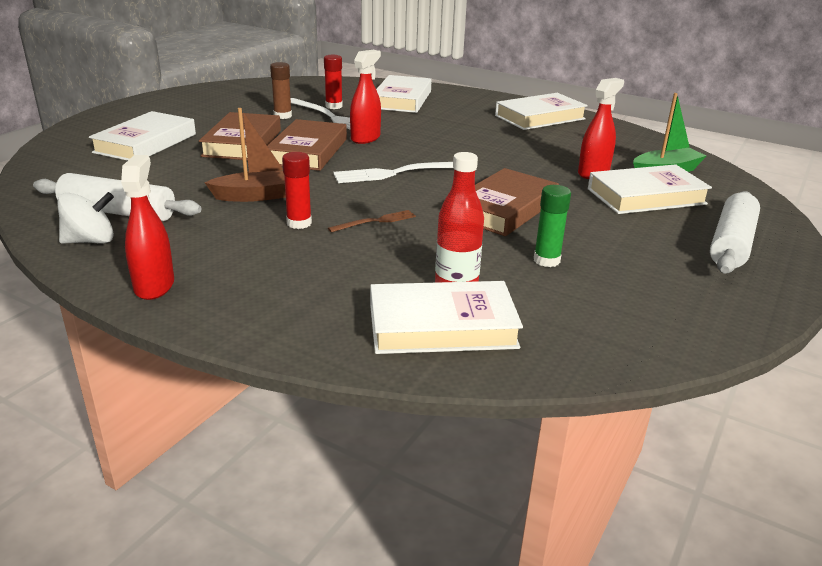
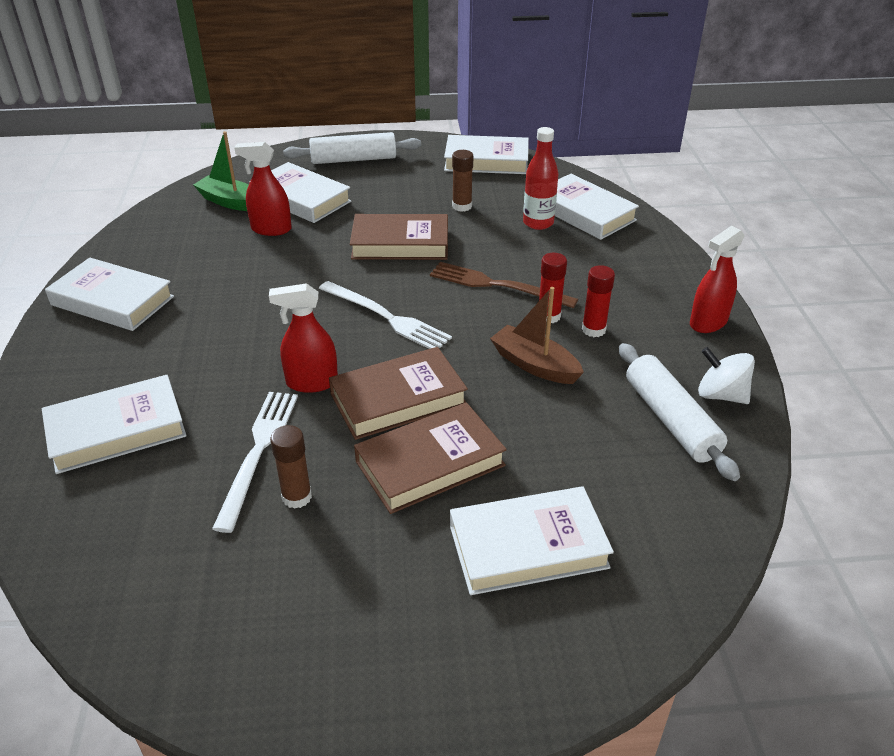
camera: 125 degrees left, 10 degrees up
red glue stick [324,55,343,109] -> red glue stick moved to [582,265,615,337]
brown fork [328,210,416,233] -> brown fork [430,262,578,308], size x1.79
green glue stick [534,185,571,267] -> brown glue stick [452,150,473,212]
none -> white book [444,135,529,174]

